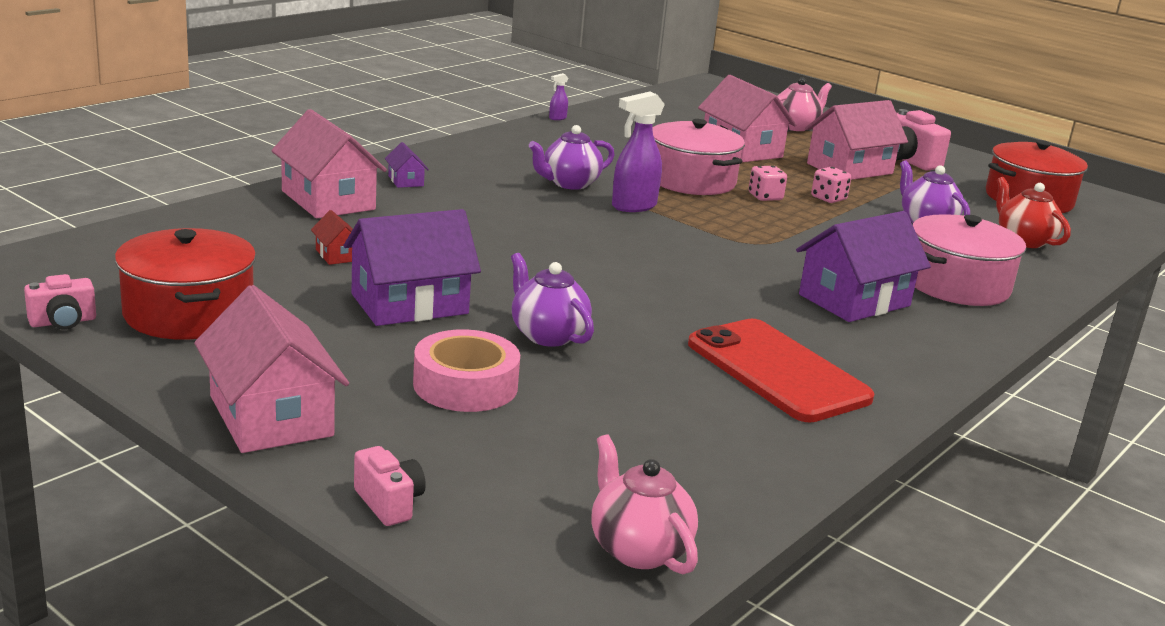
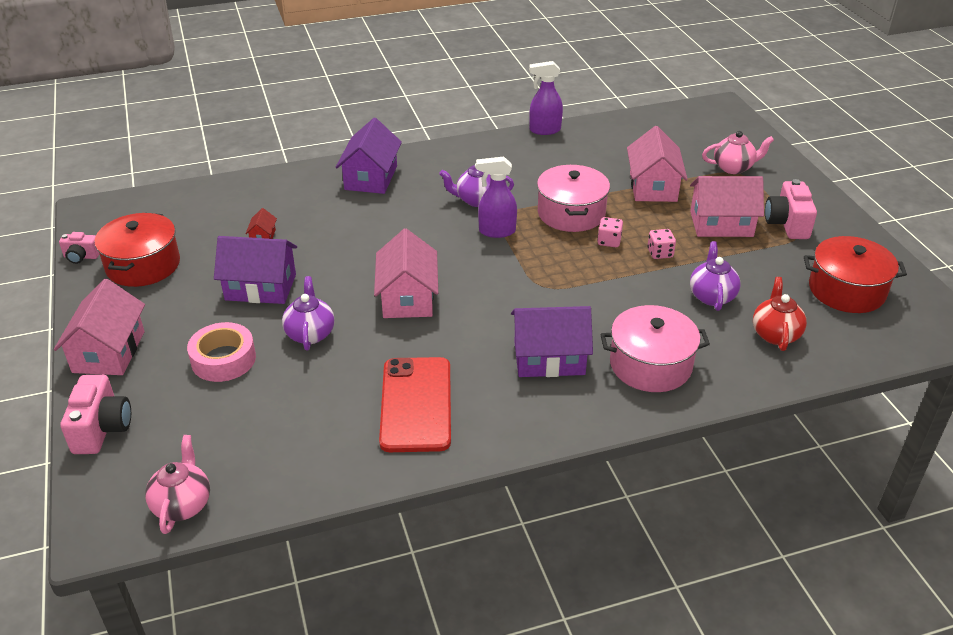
camera: 35 degrees right, 15 degrees up
pink house [271,109,387,218] -> pink house moved to [374,229,438,318]
pink camera [354,446,426,526] -> pink camera [61,375,131,454], size x1.69
purple house [385,142,429,188] -> purple house [336,118,402,194], size x2.23
purple spray bottle [549,73,568,120] -> purple spray bottle [529,61,563,135], size x2.14

